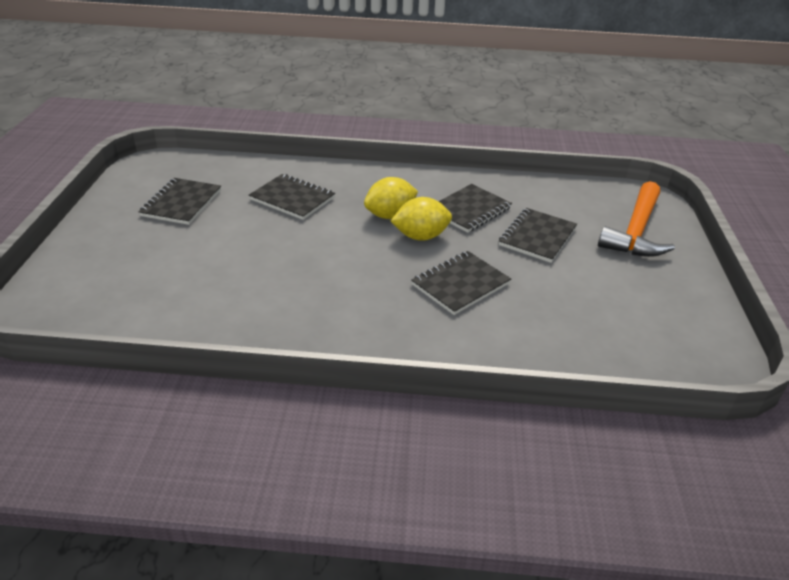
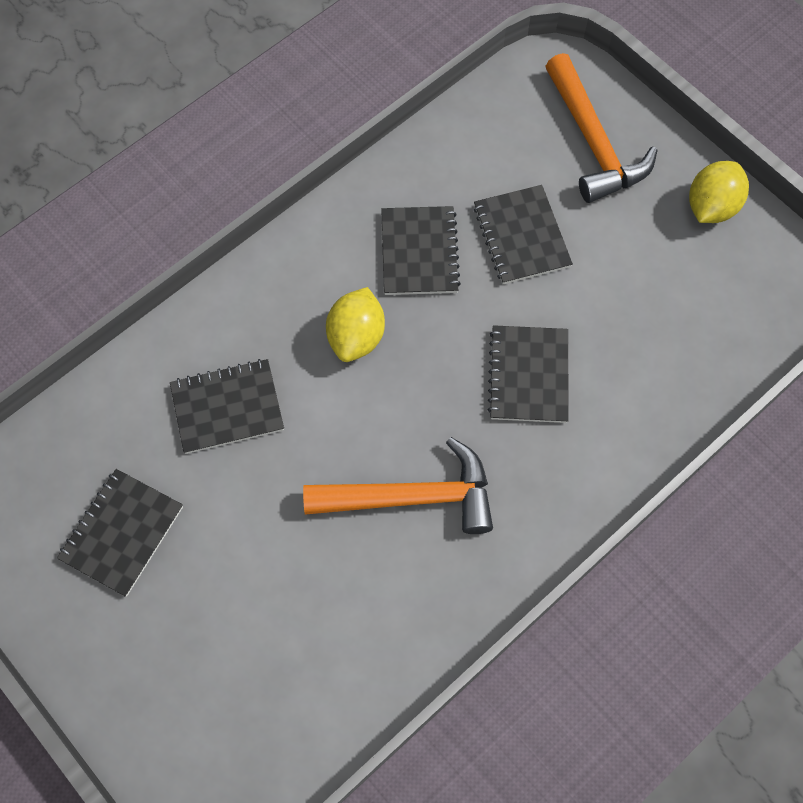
camera: 45 degrees left, 30 degrees up
black notebook [138,178,221,225] -> black notebook turned 60 degrees clockwise [57,469,183,597]
yellow lemon [391,197,452,241] -> yellow lemon moved to [689,161,749,223]
none -> orange hammer [303,437,493,534]

